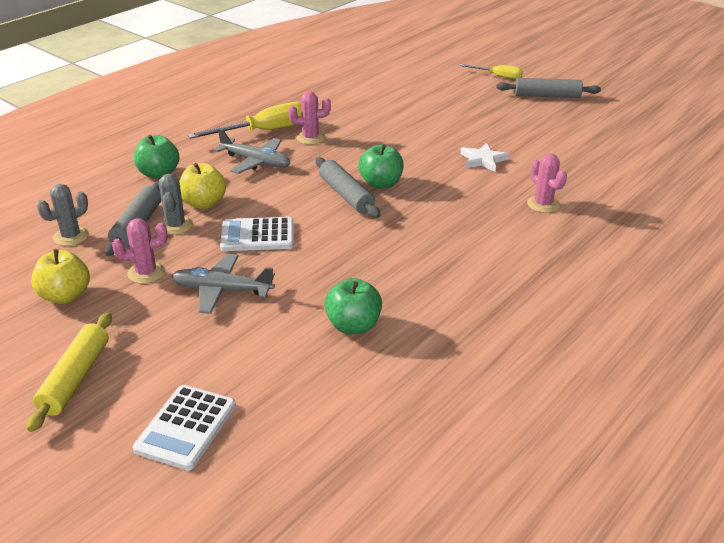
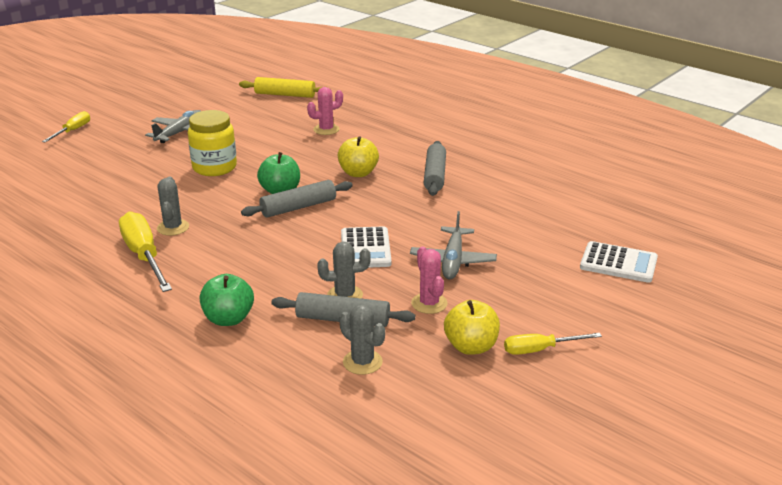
camera: 90 degrees left, 5 degrees down
yellow rolling pin [27,313,112,432] -> yellow rolling pin moved to [239,77,326,98]
yellow apple [179,163,226,209] -> yellow apple moved to [338,136,379,177]
grey plane [213,129,290,174] -> grey plane moved to [145,110,200,143]
pink cactus [288,91,331,145] -> grey cactus [157,177,189,236]
green apple [324,278,382,334] -> none
white star [460,143,509,172] -> none
grey rolling pin [497,78,601,98] -> grey rolling pin moved to [424,141,446,196]
none -> yellow jar [188,110,237,176]
none -> yellow screwdriver [504,333,602,355]

